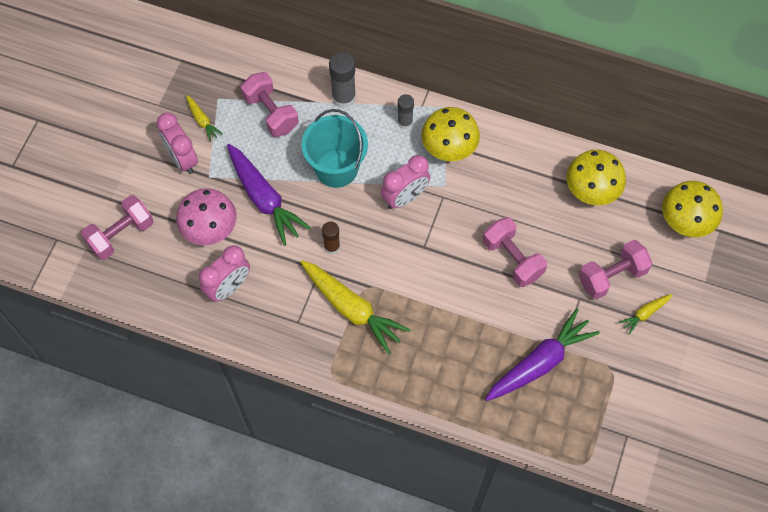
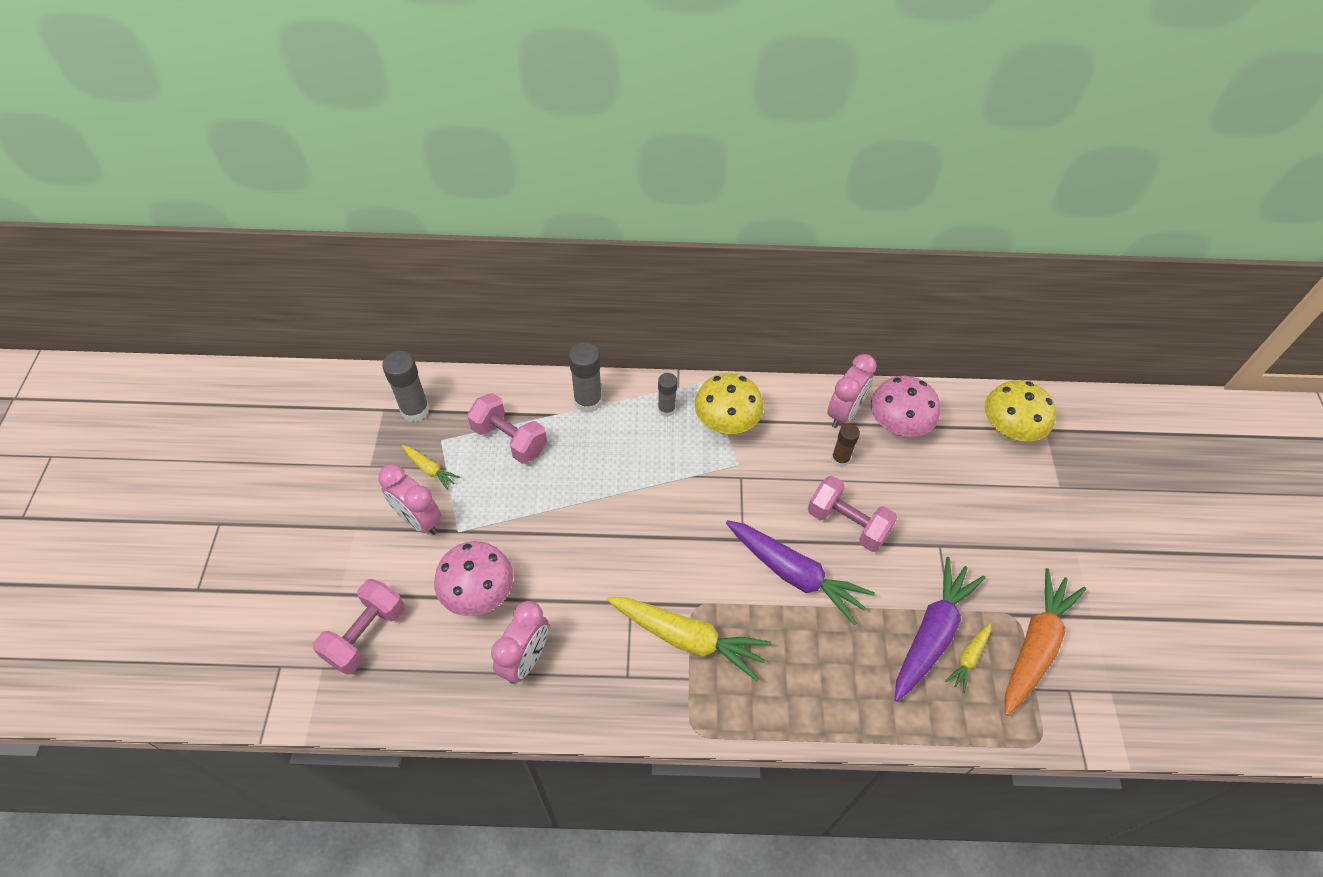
camera: 20 degrees left, 10 degrees down
purple carrot [227,144,311,246] -> purple carrot moved to [726,520,875,625]
turquoise bucket [301,109,368,188] -> none
brown glue stick [322,222,340,254] -> brown glue stick moved to [831,424,860,467]
pink clock [381,155,430,209] -> pink clock moved to [827,354,877,428]
yellow mushroom [566,150,626,205] -> pink mushroom [871,376,940,437]
pink dumbbell [579,240,652,299] -> none
yellow carrot [619,294,672,335] -> yellow carrot moved to [945,623,991,693]
none -> grey glue stick [382,351,430,422]
none -> orange carrot [1005,568,1086,716]

